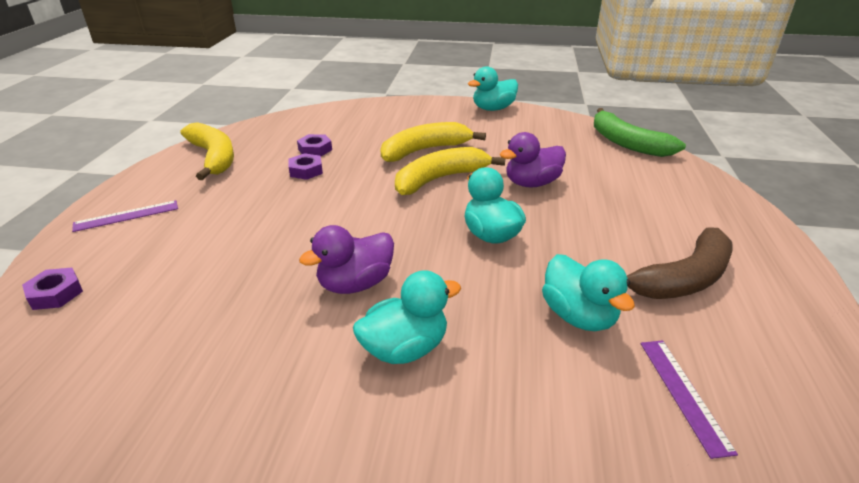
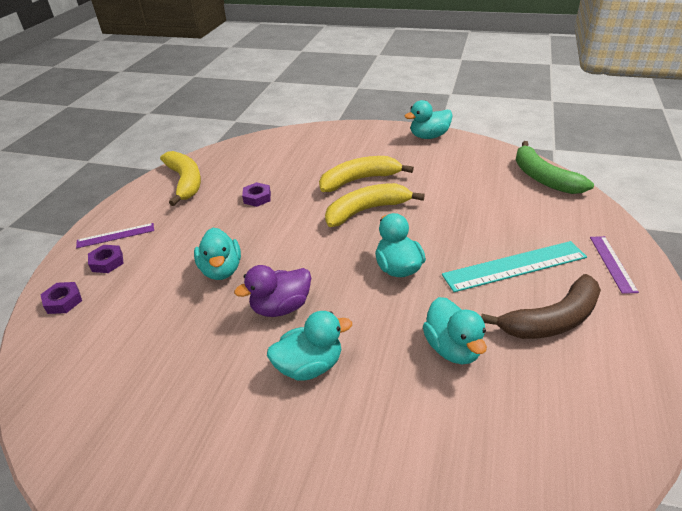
camera: 10 degrees right, 5 degrees up
purple nut [297,134,332,156] -> purple nut moved to [88,245,124,273]
purple duck [500,132,566,187] -> none
purple ruler [641,340,738,459] -> purple ruler moved to [590,236,639,294]
none -> turquoise duck [194,228,241,280]
none -> turquoise ruler [442,241,587,292]

